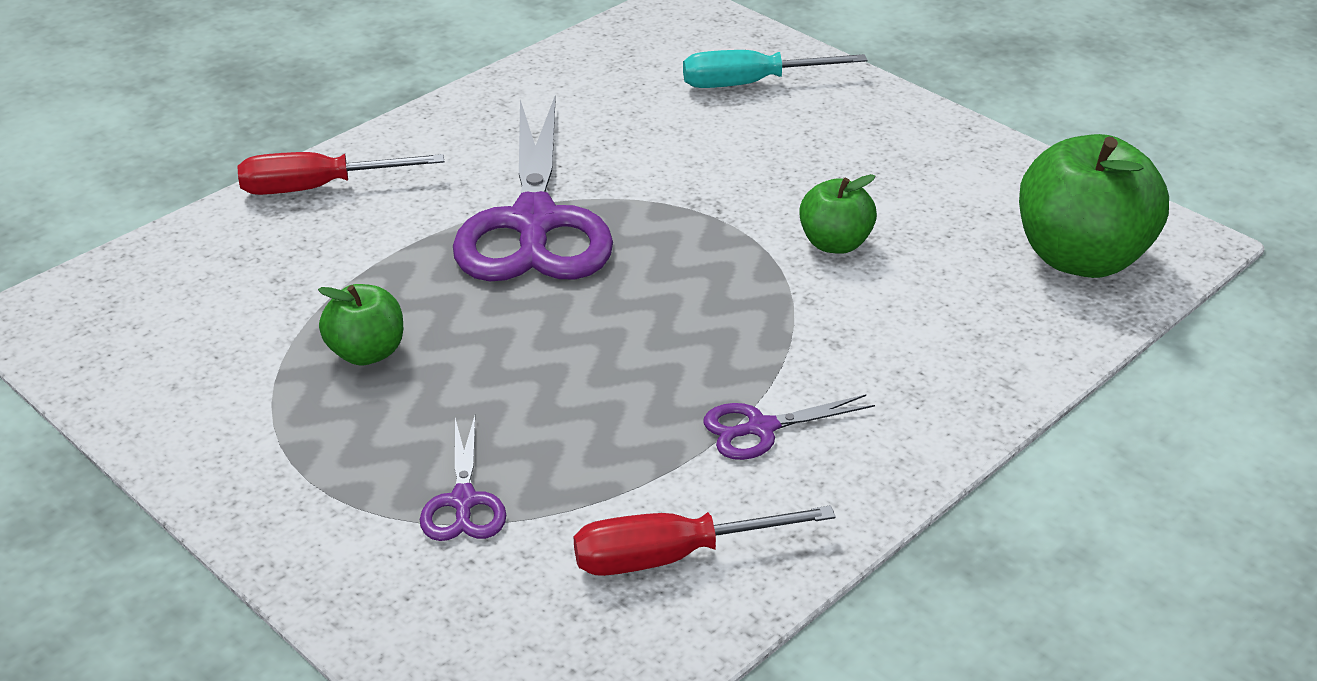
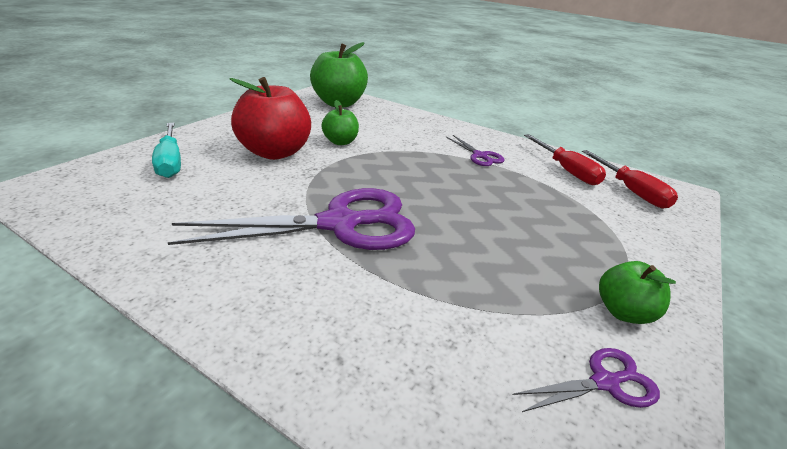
camera: 105 degrees left, 5 degrees down
red screwdriver [237,152,444,195] -> red screwdriver moved to [582,150,678,209]
green apple [318,284,403,365] -> green apple moved to [599,261,676,324]
purple scissors [420,416,506,541] -> purple scissors moved to [513,348,660,412]
none -> red apple [230,77,311,160]

